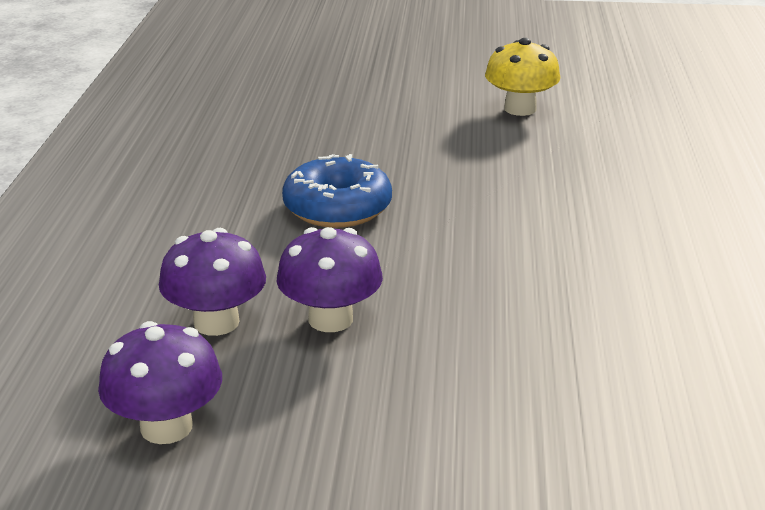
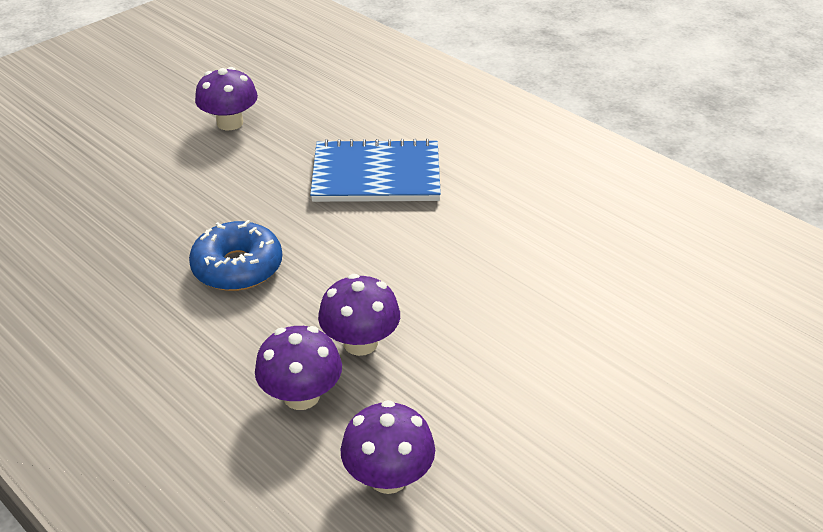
camera: 50 degrees left, 10 degrees up
yellow mushroom [485,38,560,116] -> purple mushroom [195,67,258,130]
none -> blue notebook [310,139,441,202]

